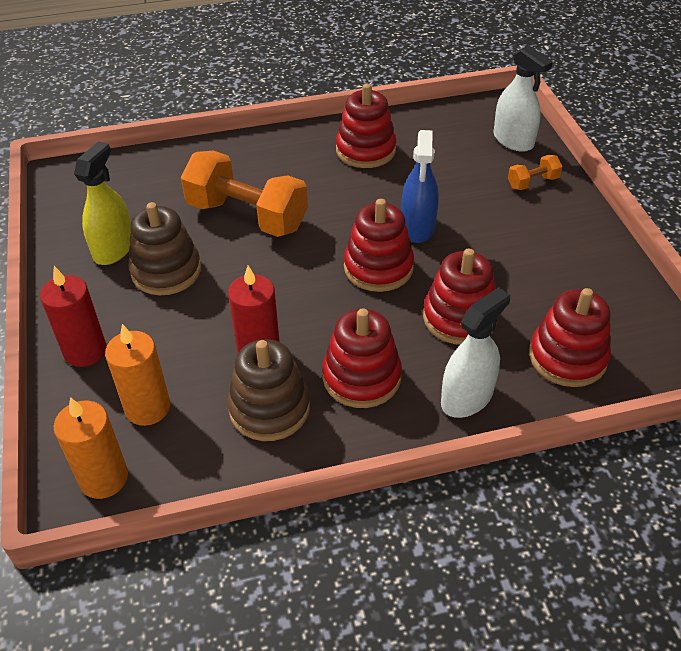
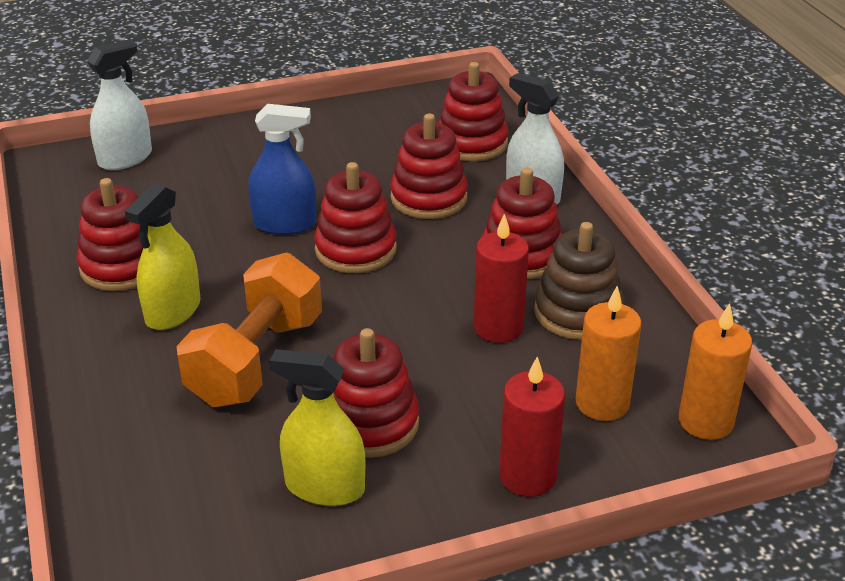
camera: 95 degrees left, 10 degrees down
brown stacking toy [128,202,201,295] -> red stacking toy [333,328,419,458]
orange dumbbell [508,155,563,190] -> none
none -> yellow spray bottle [125,183,200,330]

